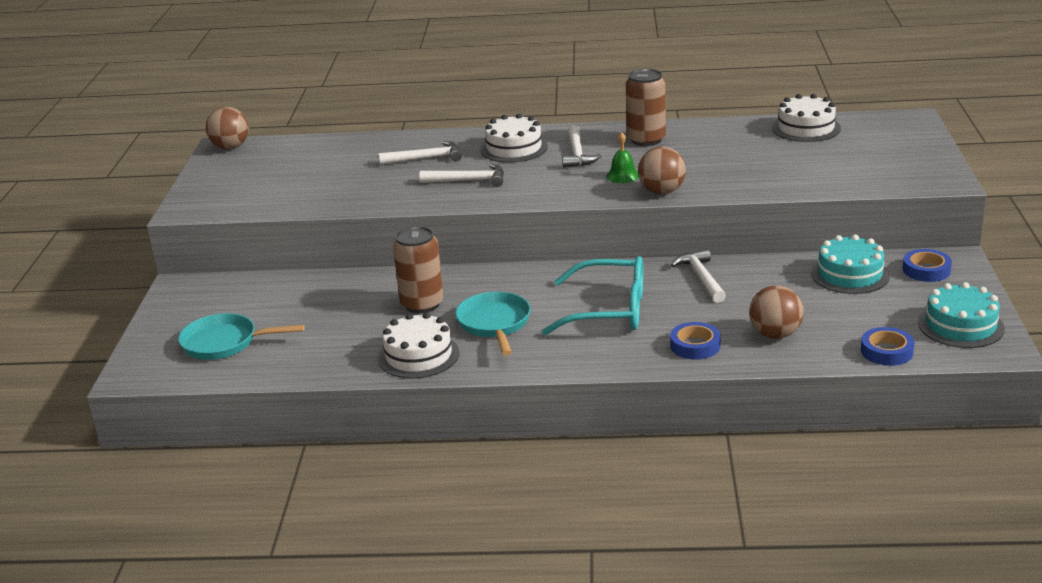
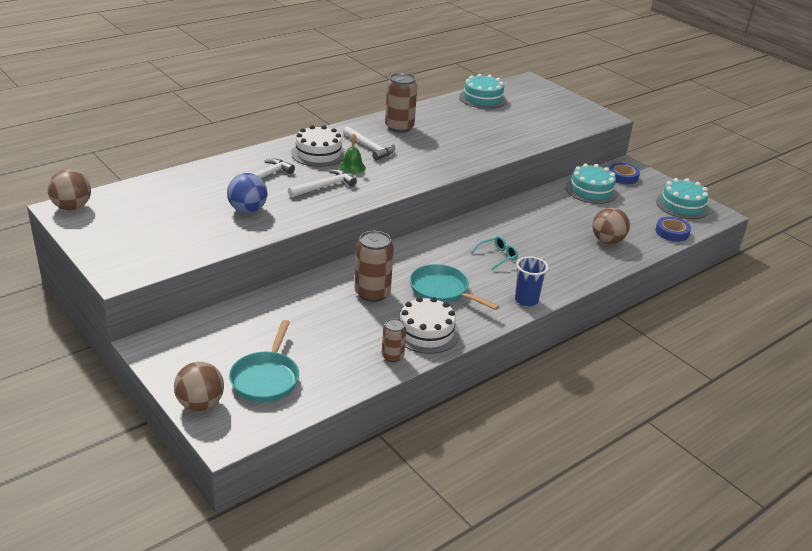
camera: 45 degrees left, 5 degrees up
turquoise pan [178,313,305,360] -> turquoise pan turned 45 degrees counterclockwise [229,320,299,402]
turquoise glasses [542,256,643,335] -> turquoise glasses [471,236,518,270], size x0.46
green bell [606,132,639,183] -> green bell moved to [339,133,366,174]
brown ball [638,146,686,194] -> brown ball moved to [174,362,224,411]
blue tape [670,322,721,359] -> none
white hammer [671,249,726,303] -> none
white cake [772,94,841,142] -> turquoise cake [459,74,507,109]
none -> blue ball [227,173,268,213]
none -> brown can [382,318,406,362]
none -> blue cup [515,256,548,306]

